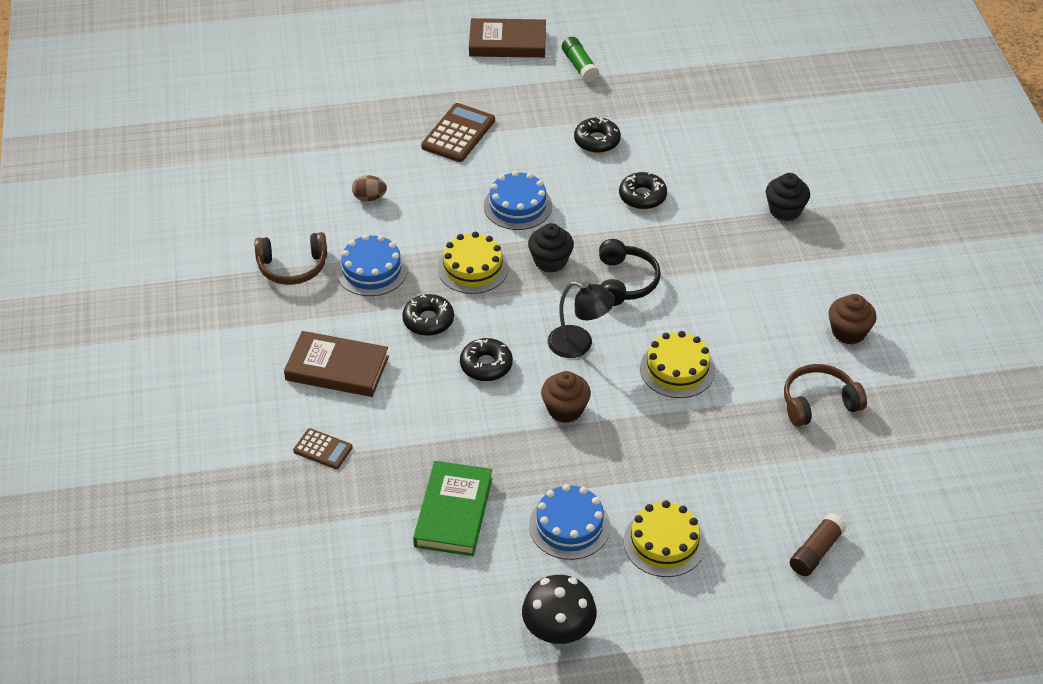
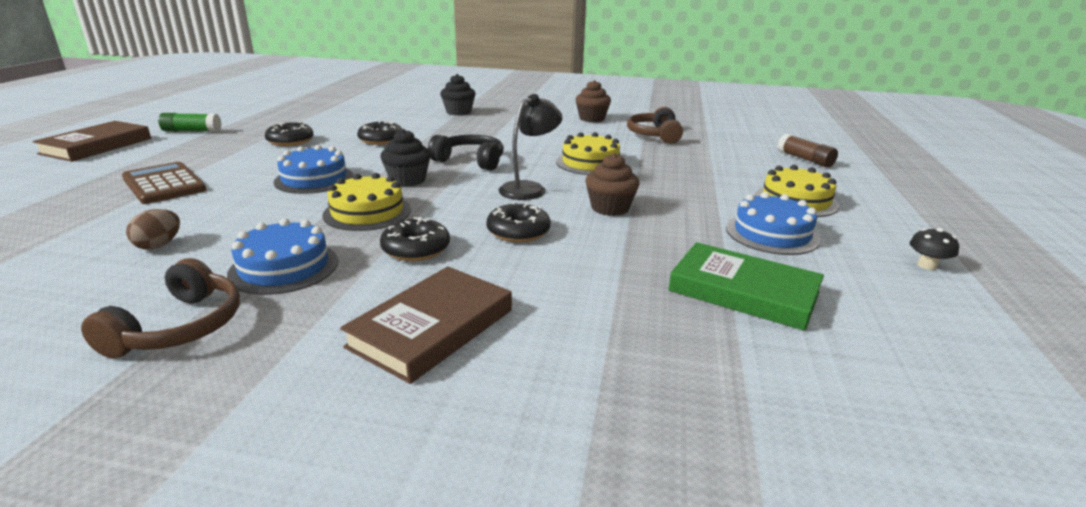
camera: 70 degrees left, 20 degrees down
brown calculator [293,428,353,469] -> none
black mushroom [522,575,597,644] -> black mushroom [910,228,959,270], size x0.50

